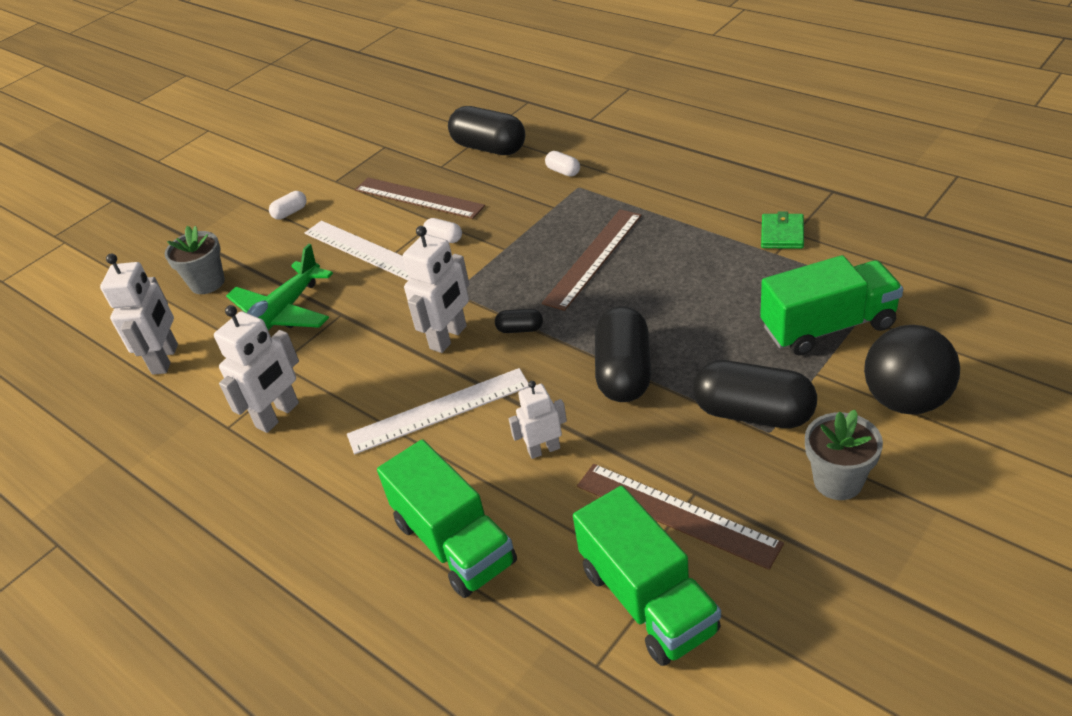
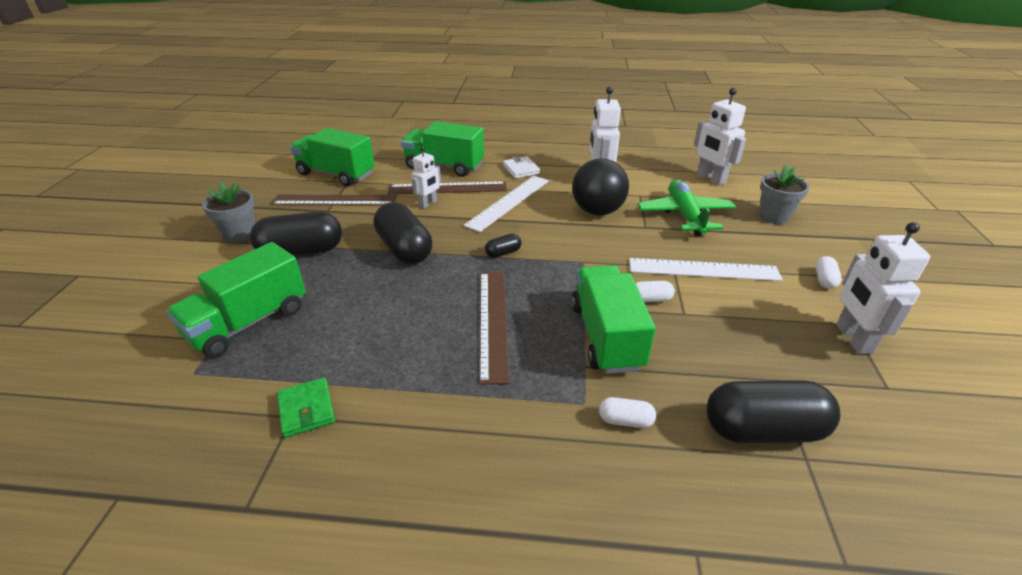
camera: 140 degrees right, 5 degrees down
brown ruler [355,178,485,219] -> brown ruler moved to [388,181,507,195]
white robot [403,226,469,353] -> white robot moved to [836,222,930,354]
black ball [864,325,960,415] -> black ball moved to [572,158,629,216]
none -> white wallet [503,156,540,179]
none -> green truck [572,265,656,374]

